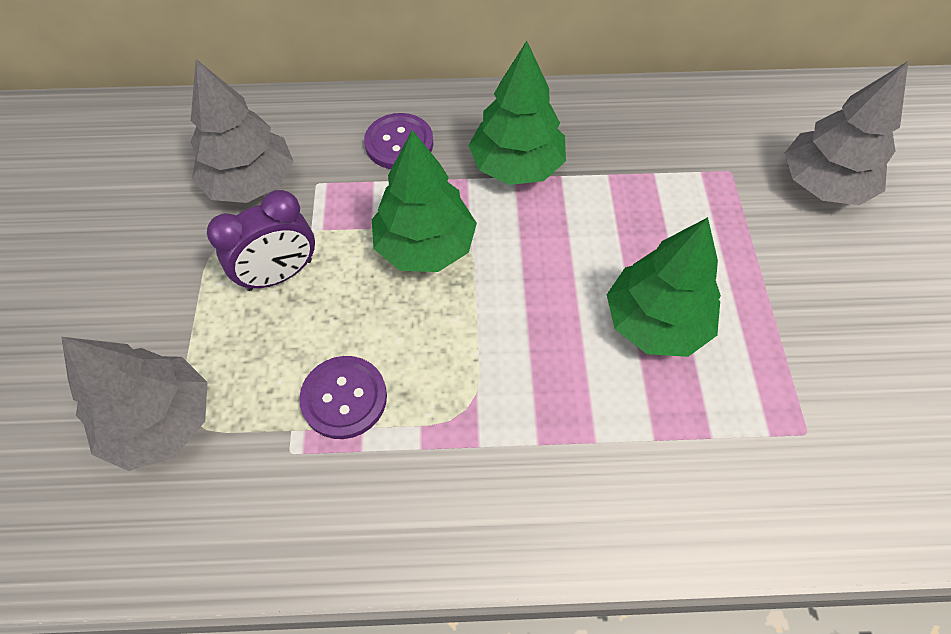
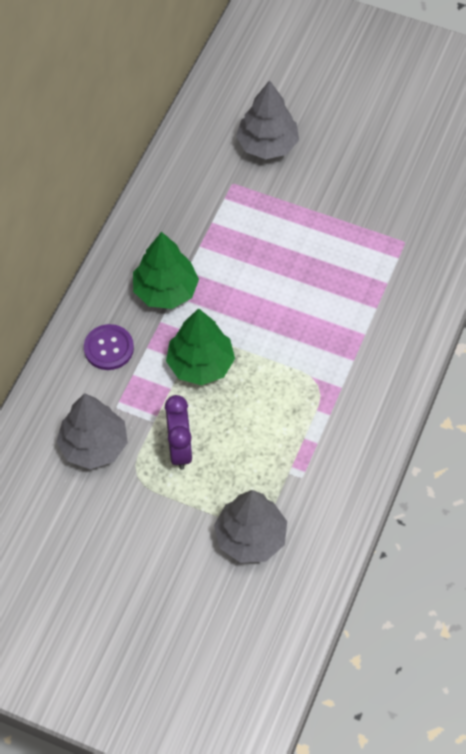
camera: 65 degrees left, 0 degrees up
purple button [299,356,387,439] -> none
green tree [607,217,721,357] -> none

